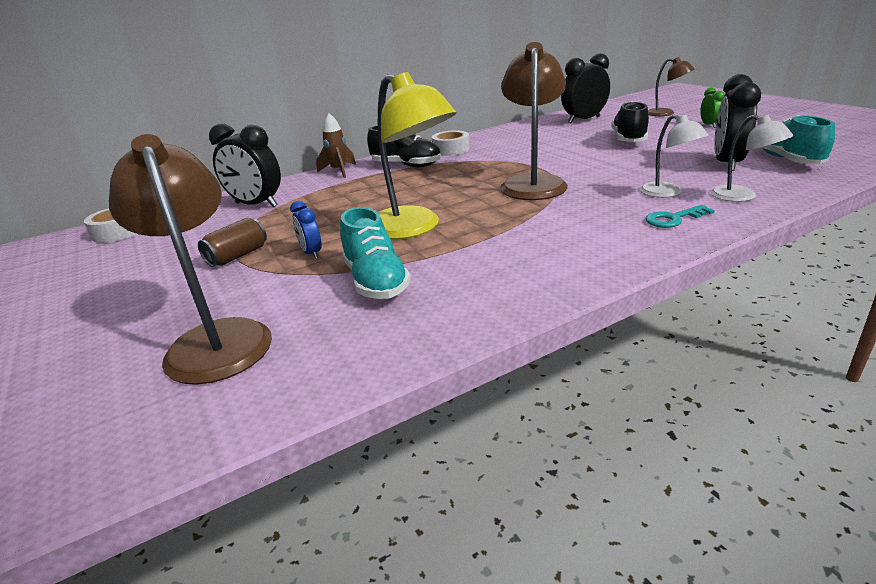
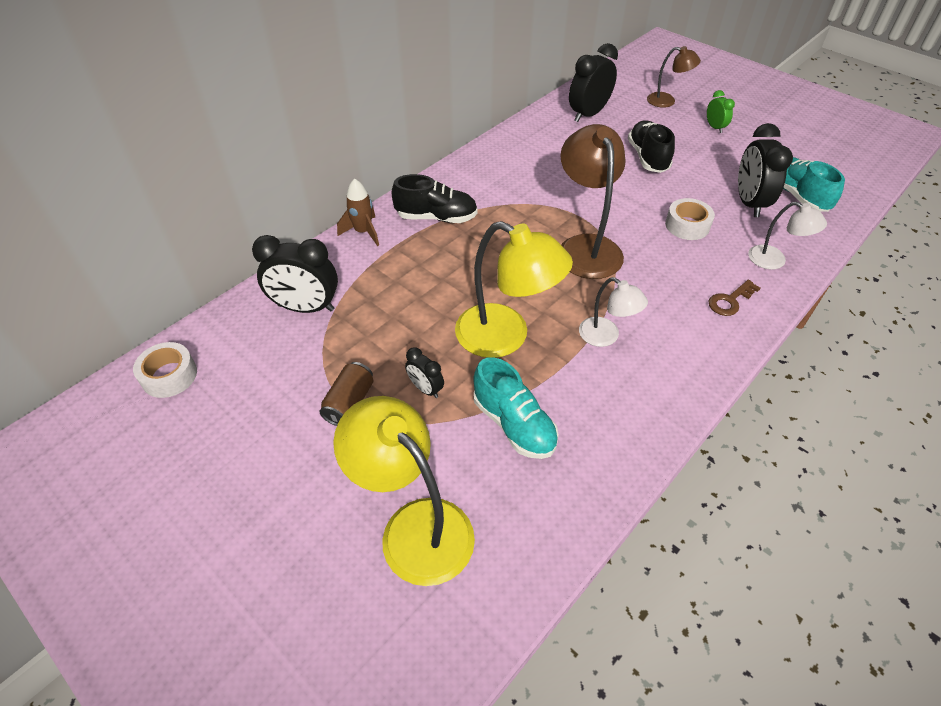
camera: 20 degrees left, 20 degrees up
brown lamp [109,134,272,385] -> yellow lamp [333,396,475,586]
blue clock [290,201,321,259] -> black clock [405,347,444,398]
white tape [432,130,470,156] -> white tape moved to [665,198,715,240]
white lamp [640,114,709,198] -> white lamp moved to [579,277,648,347]
turquoise key [645,205,715,228] -> brown key [708,280,760,316]

